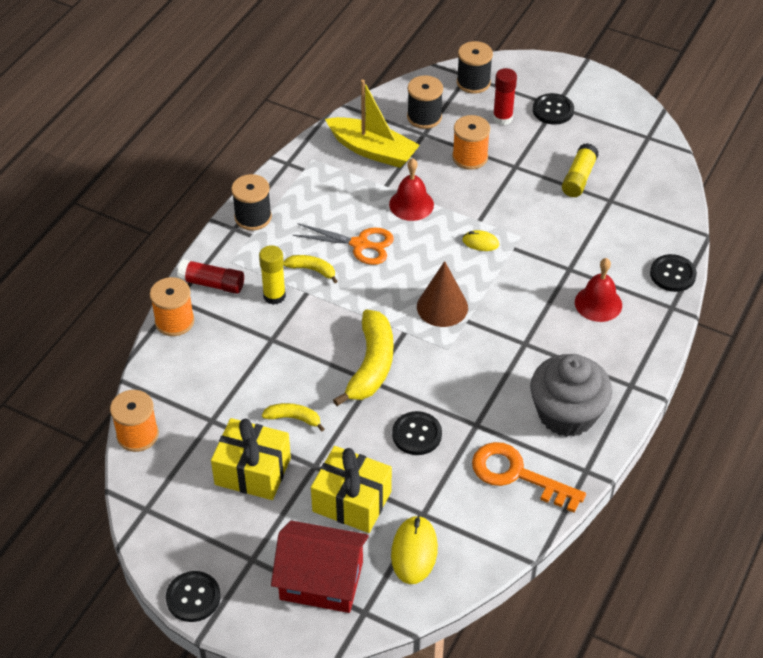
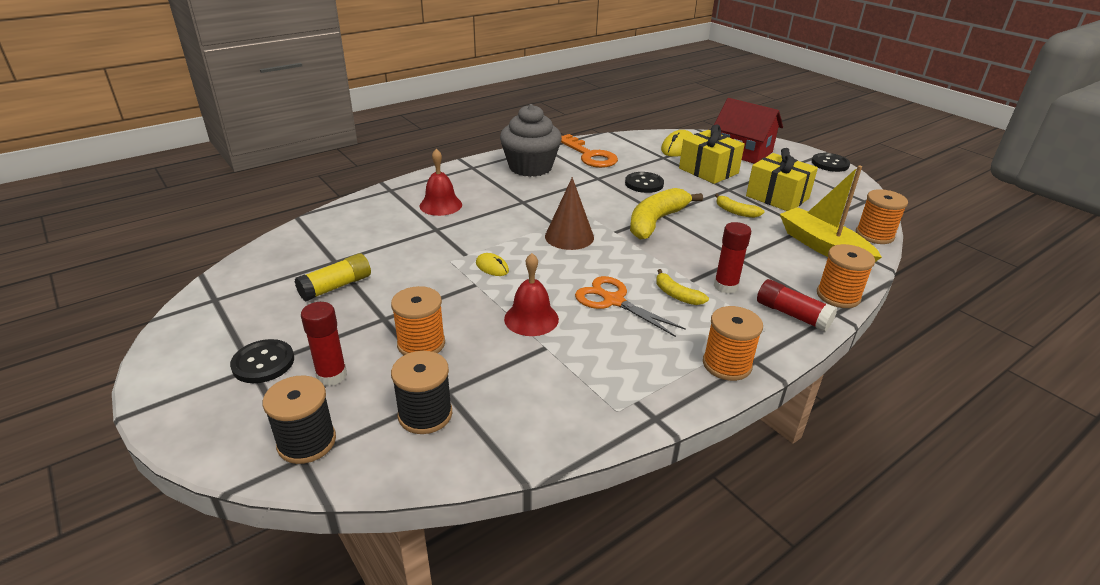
camera: 155 degrees left, 15 degrees down
black spool [231,174,272,230] -> orange spool [703,306,763,381]
yellow glue stick [259,245,286,305] -> red glue stick [714,222,751,294]
yellow boat [325,80,420,168] -> yellow boat moved to [780,166,882,262]
black button [650,254,697,292] -> none

